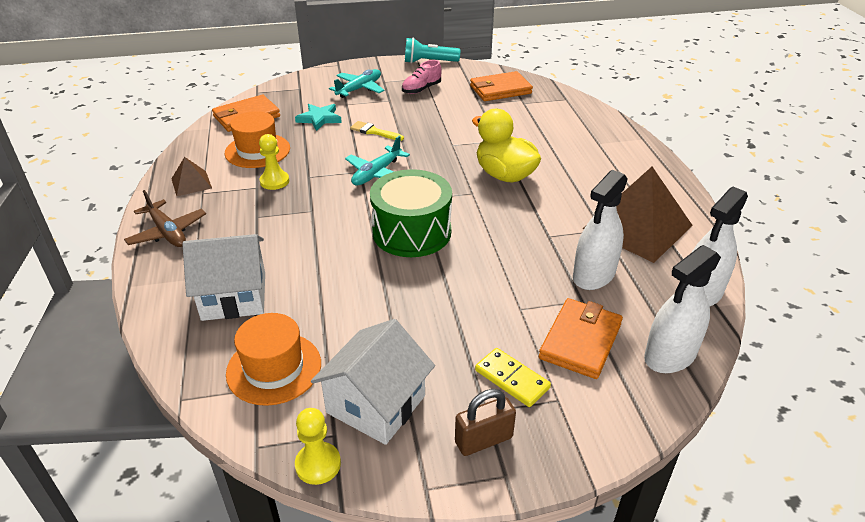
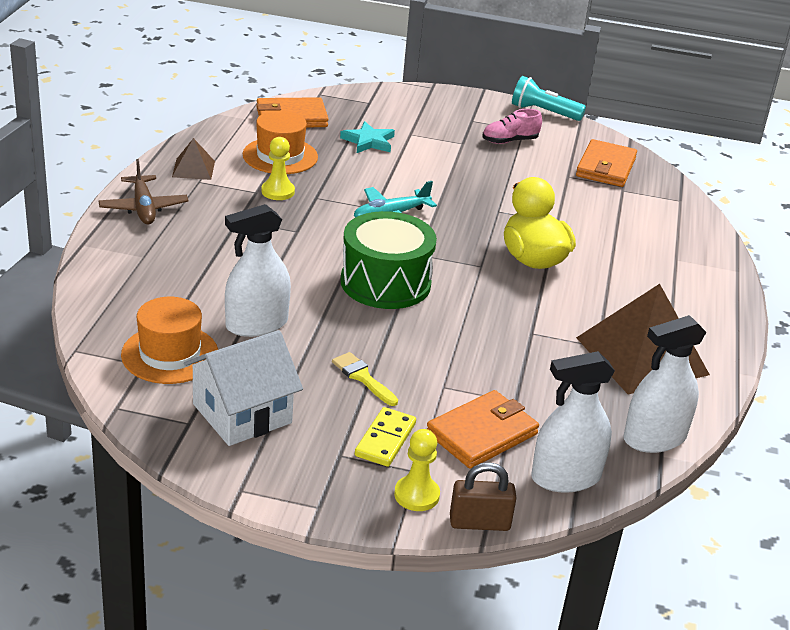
camera: 20 degrees right, 5 degrees down
white house [182,234,265,321] -> none
yellow pawn [295,408,341,485] -> yellow pawn moved to [394,429,440,511]
turquoise plane [329,69,385,98] -> none
yellow brush [350,121,404,141] -> yellow brush moved to [332,352,398,406]
brown padlock [455,389,516,456] -> brown padlock moved to [450,462,517,531]
orange wallet [470,71,533,101] -> orange wallet turned 75 degrees counterclockwise [576,139,637,187]
yellow domino [475,348,551,407] -> yellow domino turned 45 degrees clockwise [355,407,416,467]
white spray bottle [573,170,628,290] -> white spray bottle moved to [225,204,291,337]

